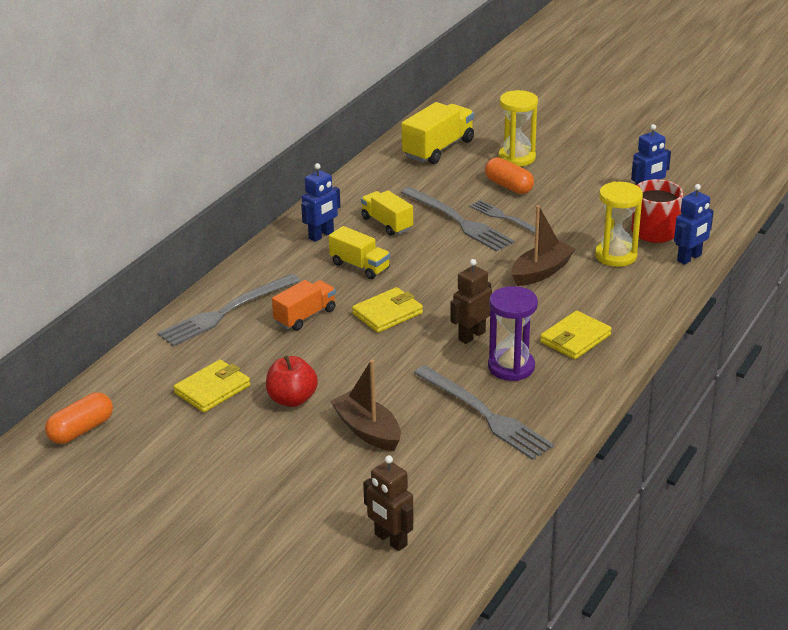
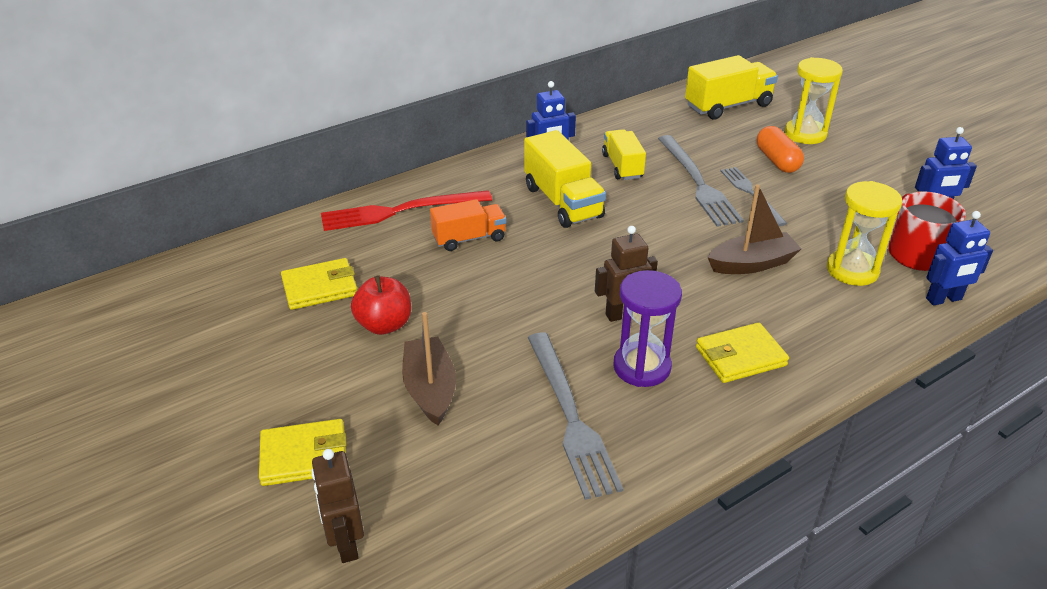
camera: 25 degrees right, 5 degrees up
orange capsule [45,393,113,444] -> none
grey fork [158,274,300,346] -> red fork [321,190,492,231]
yellow truck [329,226,390,279] -> yellow truck [524,130,606,228], size x1.52
yellow wallet [352,287,423,333] -> yellow wallet moved to [259,419,347,486]

